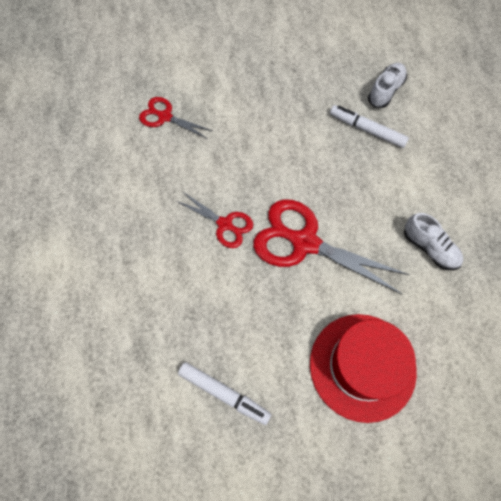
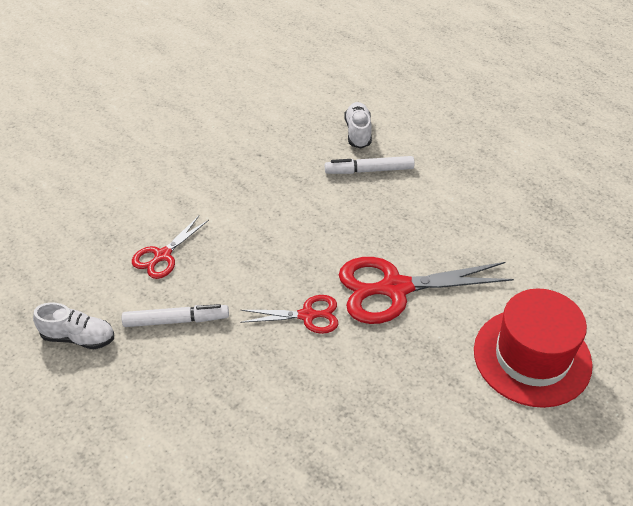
camera: 35 degrees left, 20 degrees down
red scissors [139,97,213,139] -> red scissors turned 45 degrees counterclockwise [132,216,209,279]
white marker [178,362,272,425] -> white marker moved to [122,304,229,327]
white shoe [404,213,463,270] -> white shoe moved to [33,303,114,349]

